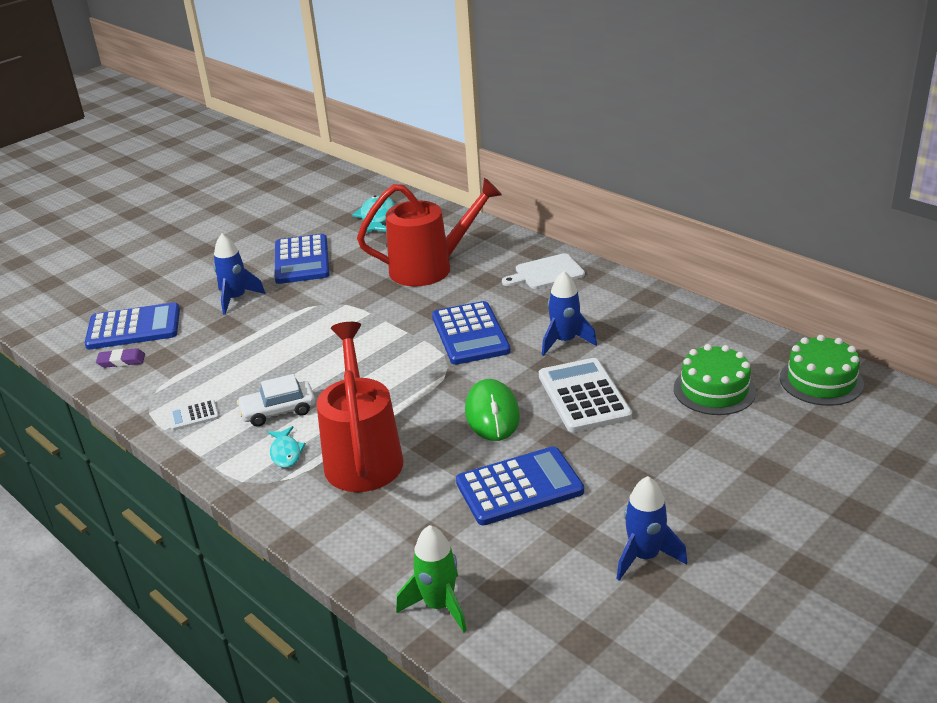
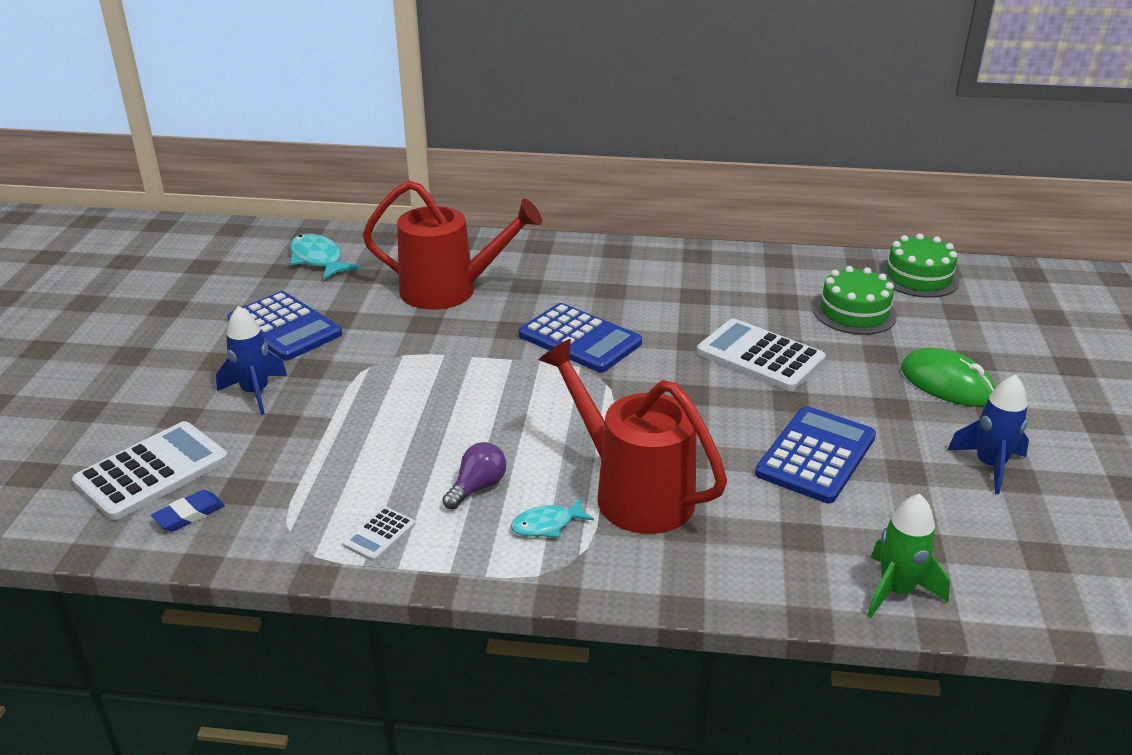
camera: 40 degrees left, 0 degrees up
blue calculator [84,302,180,349] -> white calculator [72,421,228,520]
purple eraser [96,348,145,368] -> blue eraser [151,490,225,532]
white car [237,374,315,426] -> purple light bulb [443,442,506,509]
turquoise fish [268,426,306,468] -> turquoise fish turned 120 degrees clockwise [511,498,594,538]
red watering can [357,178,502,286] -> red watering can turned 60 degrees clockwise [363,180,542,310]
green mouse [465,379,520,441] -> green mouse moved to [901,348,995,407]
white cutting board [502,253,585,289] -> none
blue rocket [542,271,597,356] -> none

